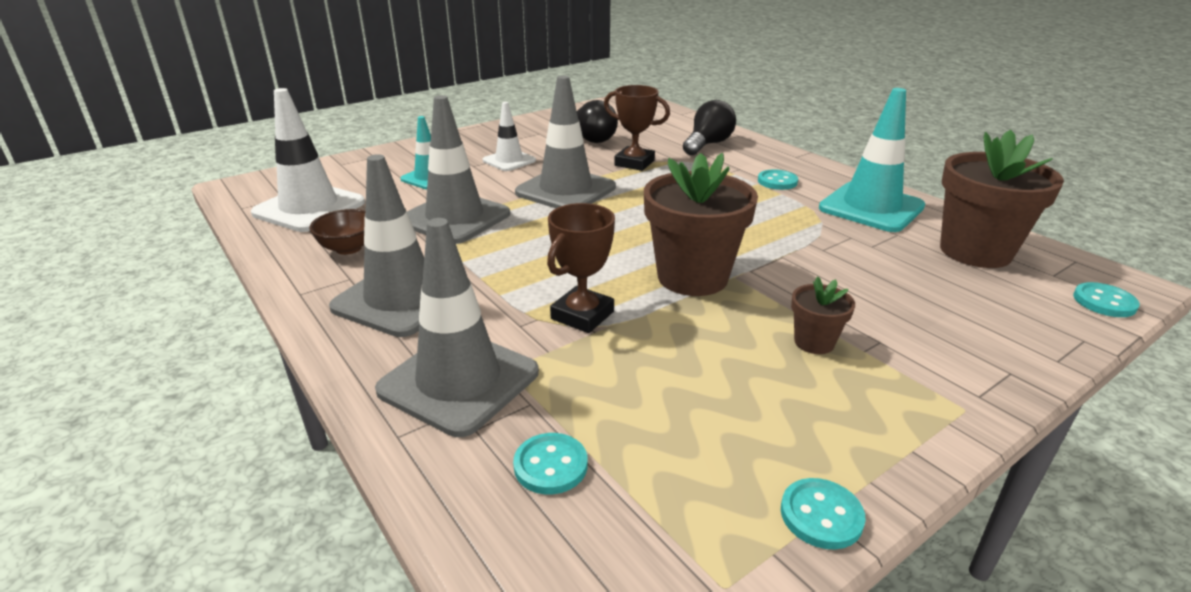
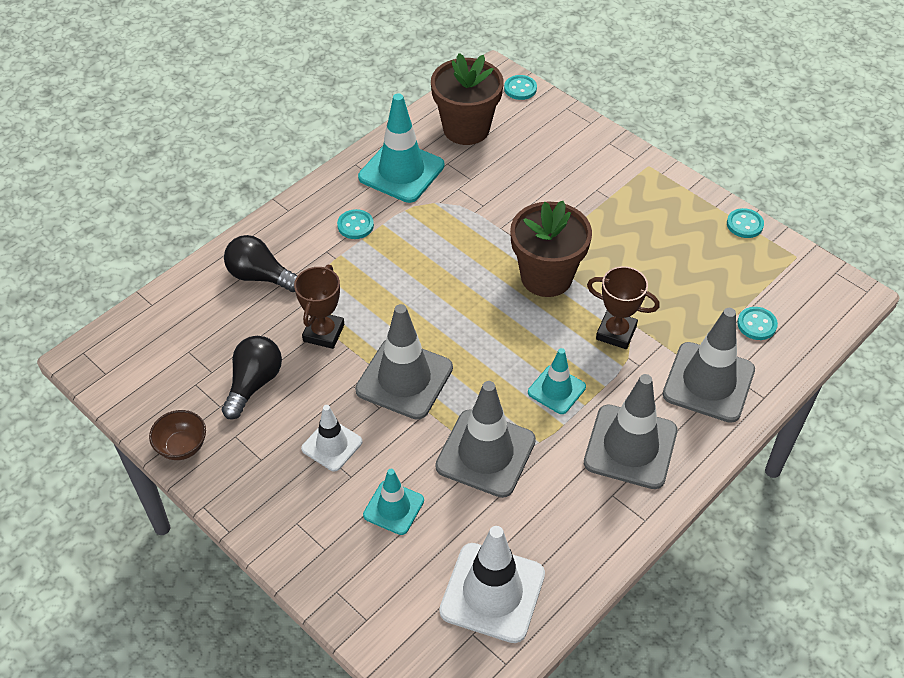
camera: 100 degrees left, 20 degrees up
brown bowl [309,209,366,255] -> brown bowl moved to [149,410,206,460]
brown flower pot [791,276,855,354] -> none
none -> turquoise traffic cone [528,348,586,414]

